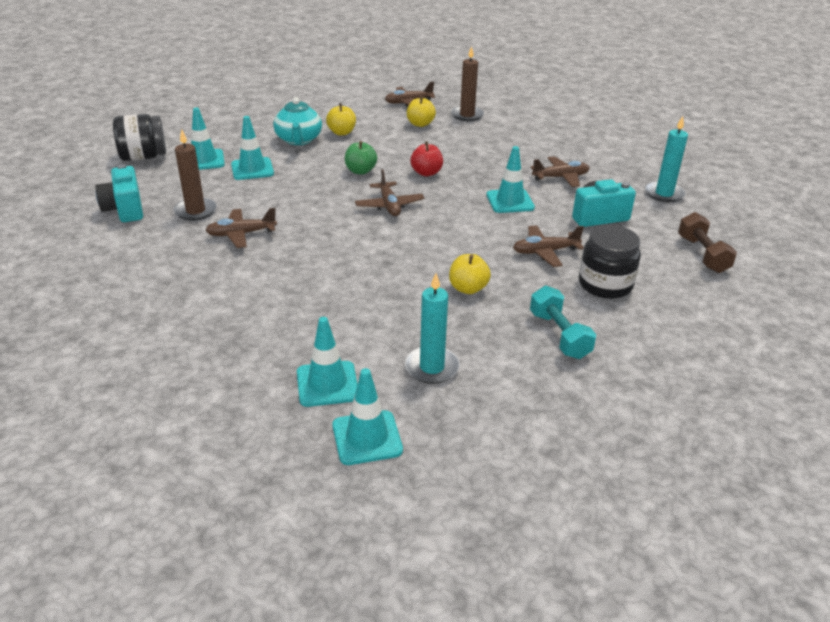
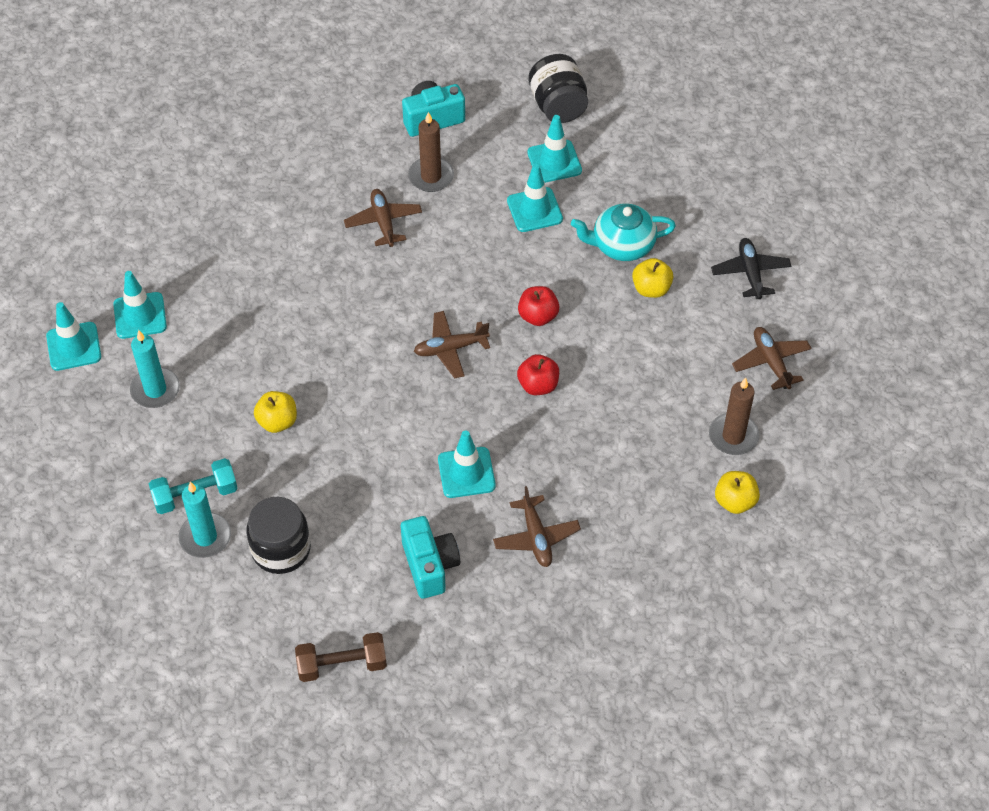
camera: 90 degrees right, 20 degrees up
green apple [345,141,377,175] -> red apple [518,286,559,326]
yellow apple [407,96,436,127] -> yellow apple moved to [715,471,760,514]
brown plane [513,225,584,267] -> none
turquoise candle [645,116,688,202] -> turquoise candle moved to [179,482,231,558]
none -> black plane [711,238,791,299]

